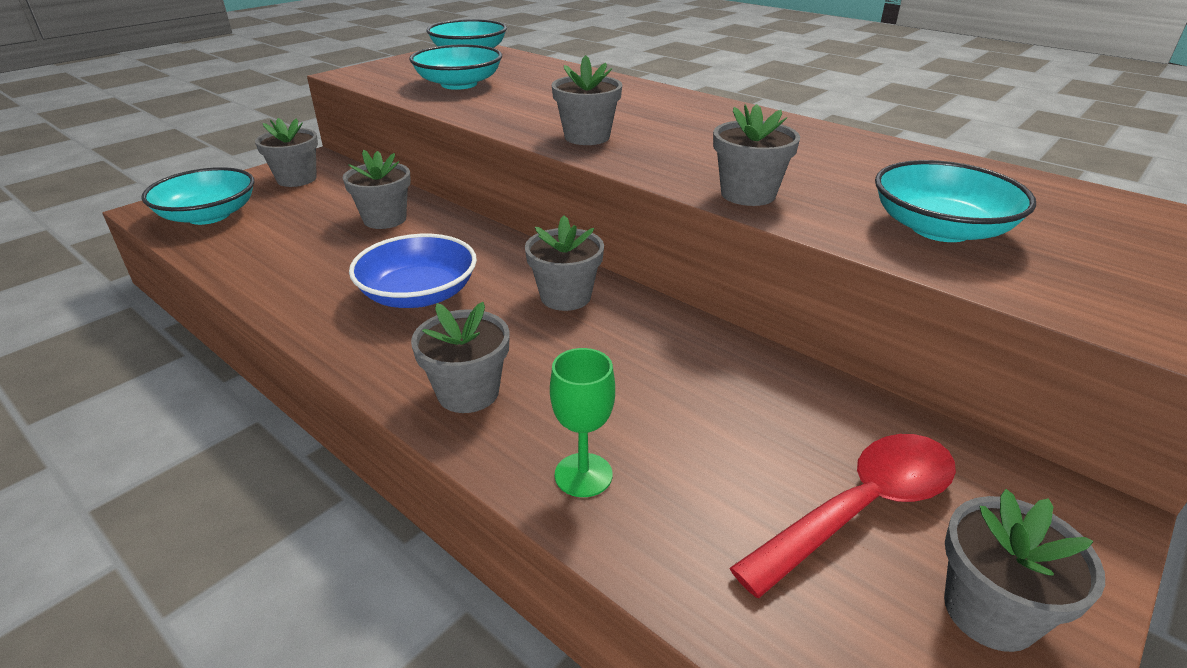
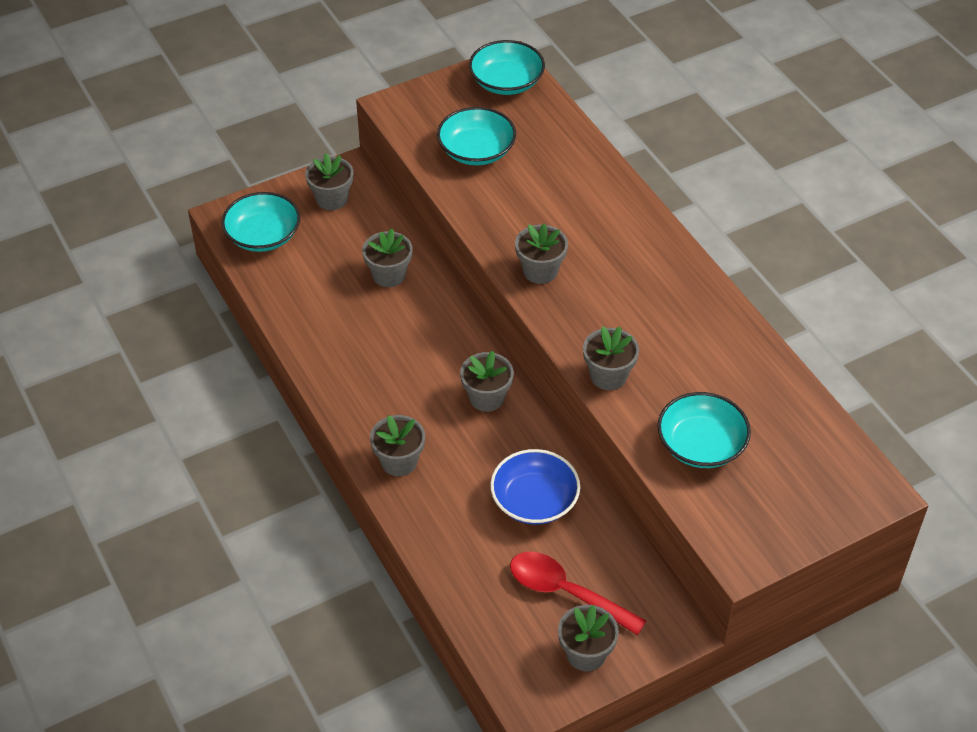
camera: 20 degrees right, 15 degrees up
blue bowl [349,234,477,308] -> blue bowl moved to [490,449,580,525]
green goblet [550,348,615,497] -> none
red spoon [729,434,956,598] -> red spoon turned 135 degrees counterclockwise [510,552,646,636]

